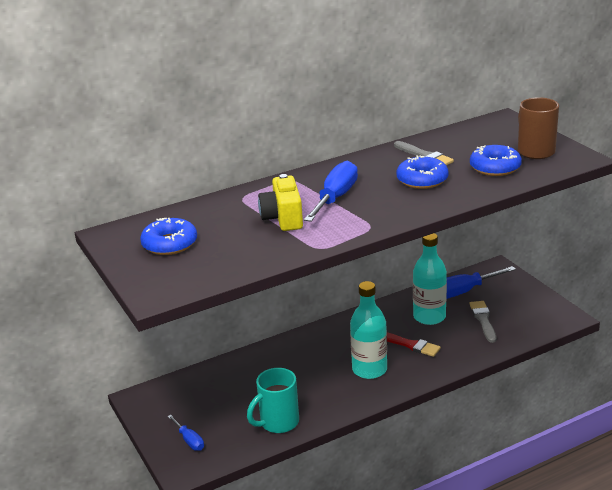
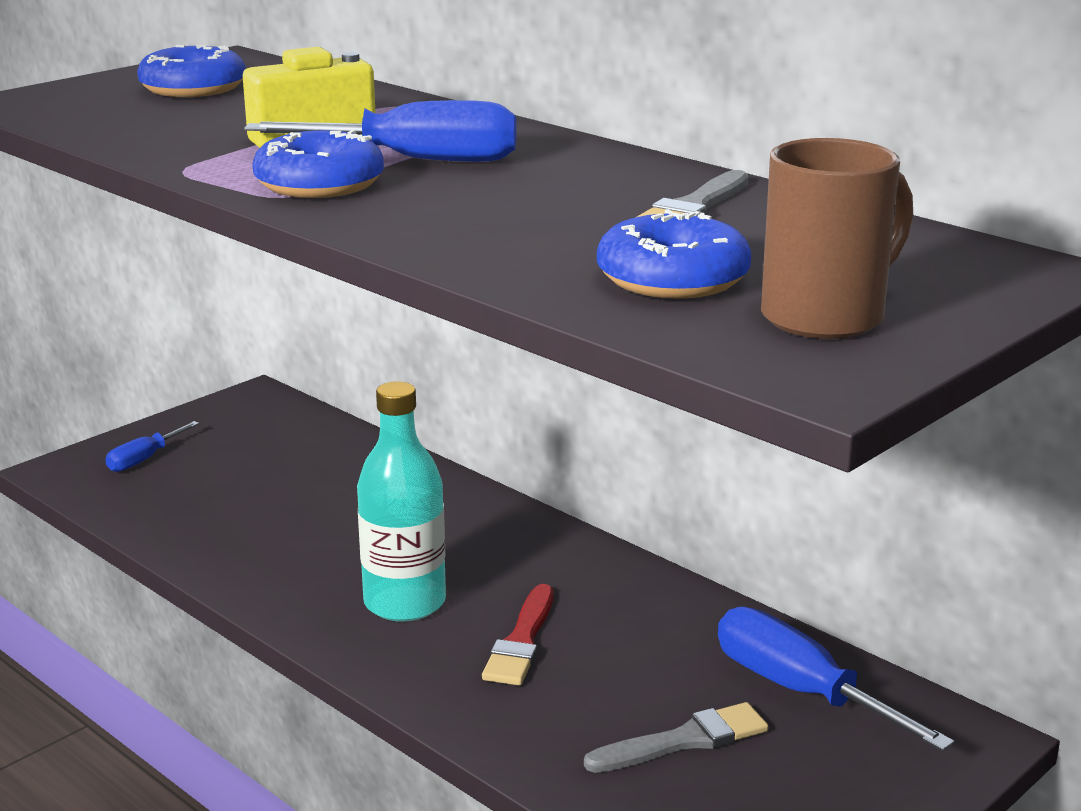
camera: 70 degrees right, 5 degrees down
turquoise mug [247,368,299,433] -> none
blue donut [396,155,449,189] -> blue donut moved to [252,130,384,198]
turquoise bottle [413,233,447,325] -> none

